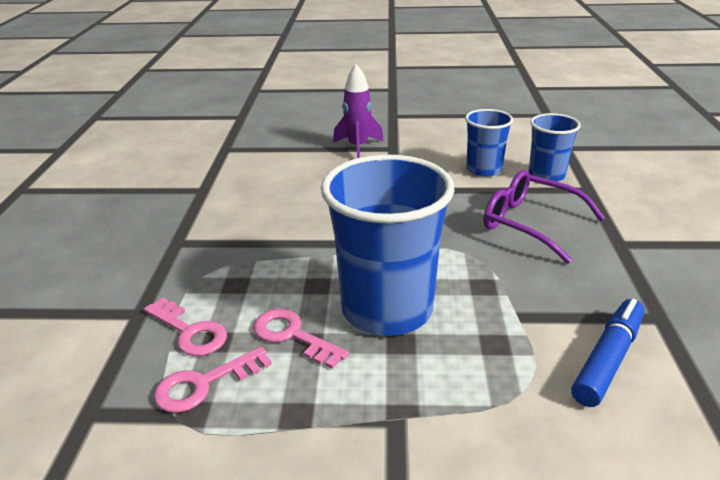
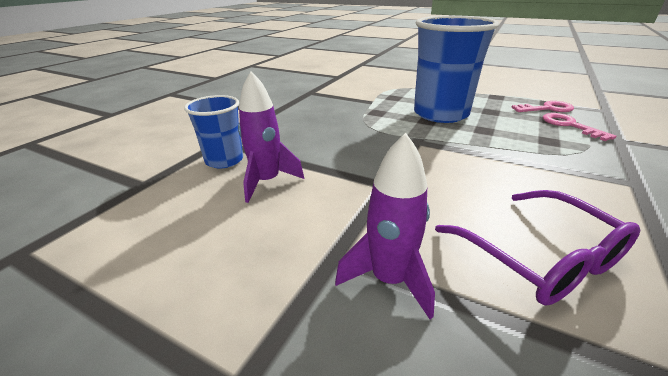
camera: 155 degrees left, 0 degrees up
pink key [253,309,349,369] -> none
blue cup [465,109,513,177] -> purple rocket [238,71,304,203]
purple glasses [484,170,605,264] -> purple glasses moved to [435,190,640,305]
blue marker [571,298,645,407] -> none

